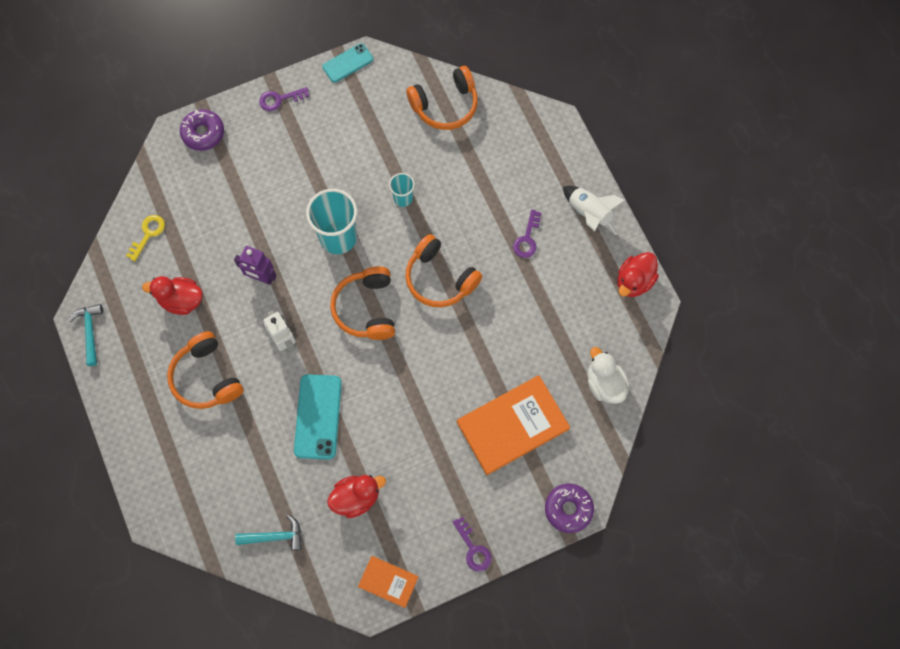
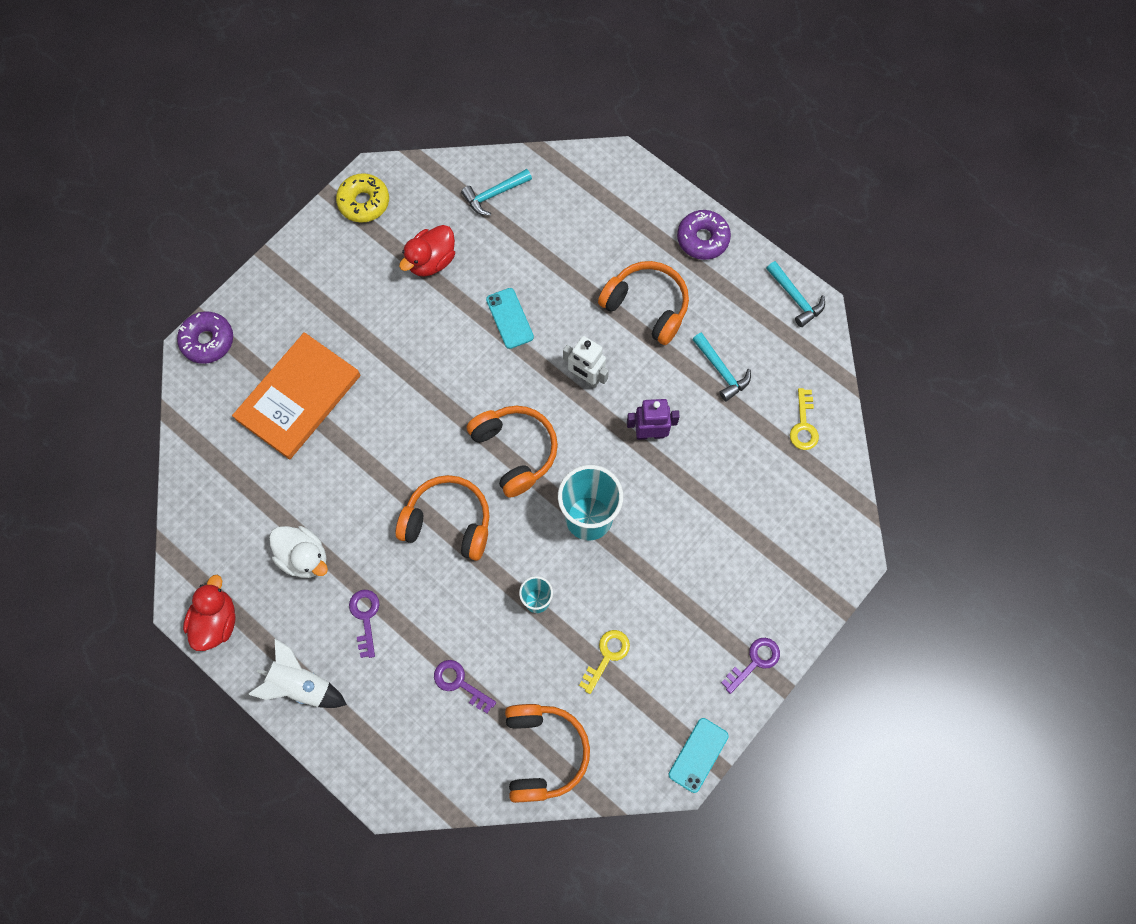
camera: 155 degrees right, 0 degrees up
red duck [142,276,202,315] -> turquoise hammer [692,332,751,401]
purple donut [180,109,224,151] -> purple donut moved to [677,210,731,260]
turquoise phone [294,374,342,460] -> turquoise phone [486,288,534,349], size x0.64
orange book [358,556,418,608] -> yellow donut [336,173,389,223]
orange headphones [406,66,478,130] -> orange headphones turned 135 degrees clockwise [505,704,590,803]
purple key [453,517,492,572] -> purple key moved to [434,660,496,713]
white duck [588,347,630,404] -> white duck moved to [269,526,328,578]
none -> yellow key [579,630,630,694]

